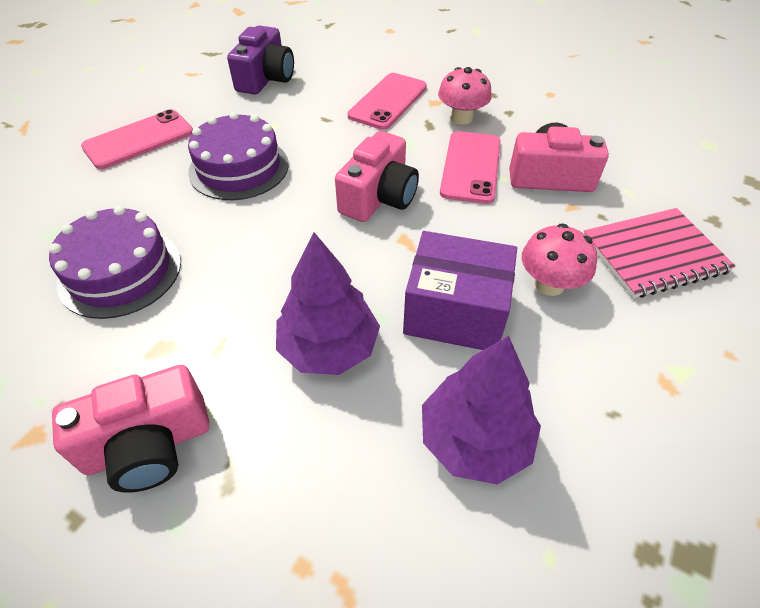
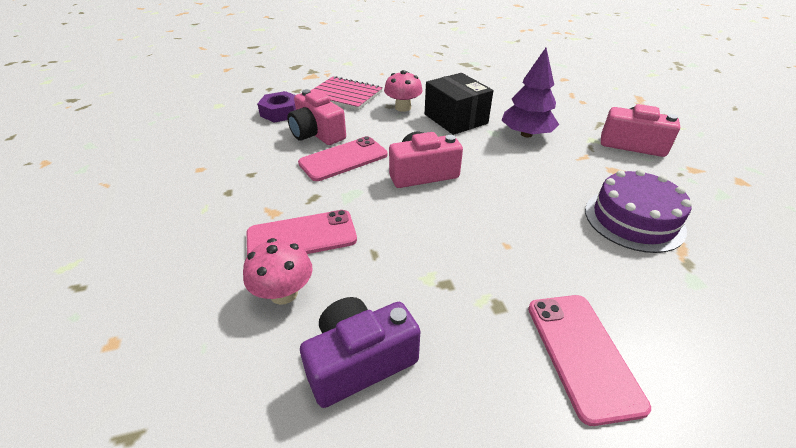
camera: 135 degrees left, 10 degrees down
pink phone [81,109,193,169] -> pink phone turned 75 degrees clockwise [528,295,651,426]
purple cake [188,112,289,200] -> none
purple box [403,231,517,350] -> black box [425,73,493,135]
purple tree [422,336,541,485] -> none
pink mushroom [438,67,492,125] -> pink mushroom moved to [243,238,312,305]
none -> purple nut [257,91,296,123]

